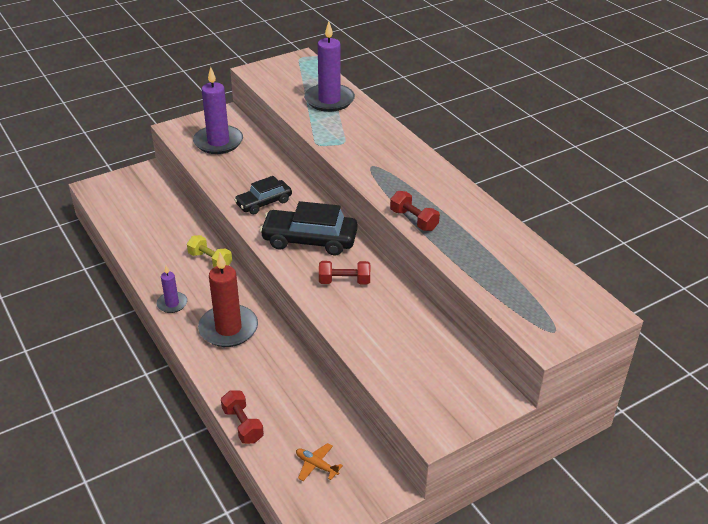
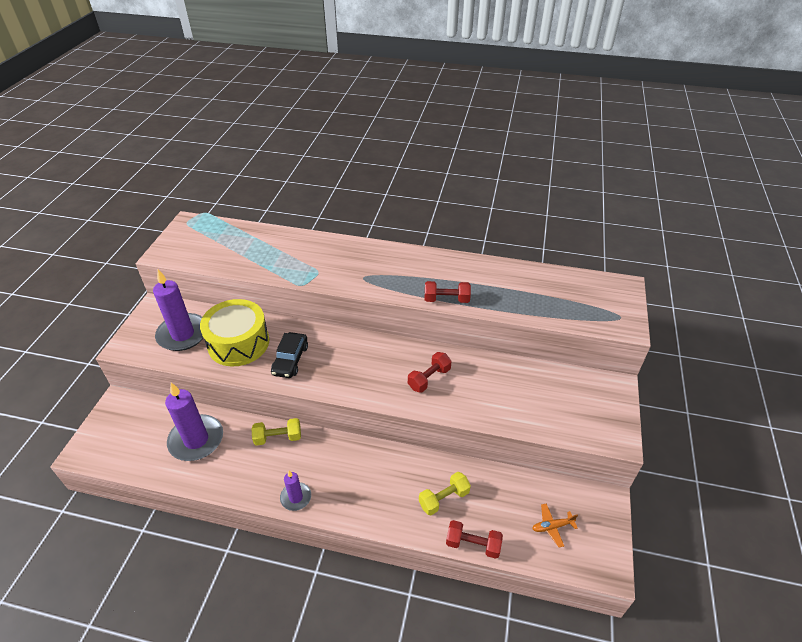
camera: 45 degrees left, 5 degrees up
red candle [198,253,258,347] -> none
black car [260,201,358,255] -> none
purple candle [304,21,355,112] -> purple candle moved to [165,383,223,461]
none -> yellow drum [200,299,269,366]
none -> yellow dumbbell [419,472,471,515]

